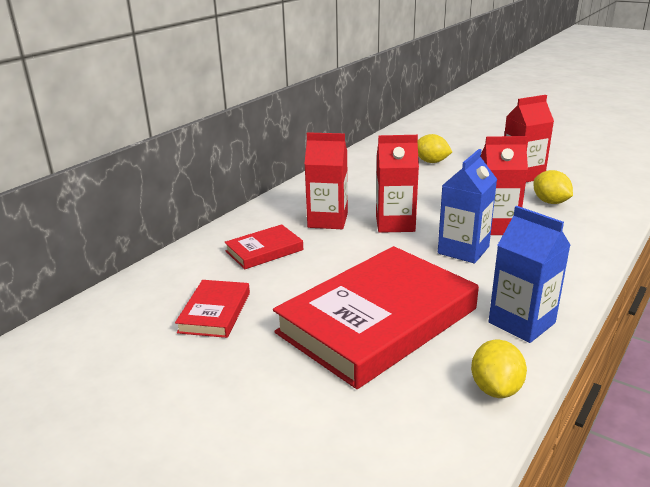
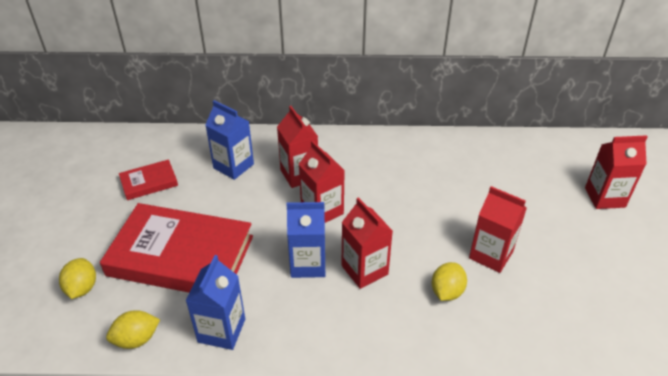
camera: 55 degrees right, 15 degrees up
red book [224,224,303,269] -> blue carton [205,100,254,180]
yellow lemon [418,134,452,163] -> yellow lemon moved to [59,258,96,299]
none -> red carton [585,135,647,209]

